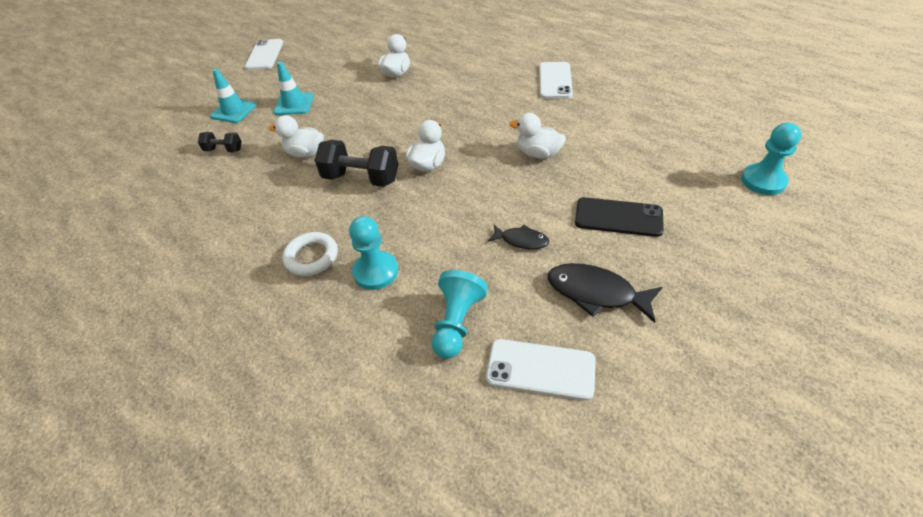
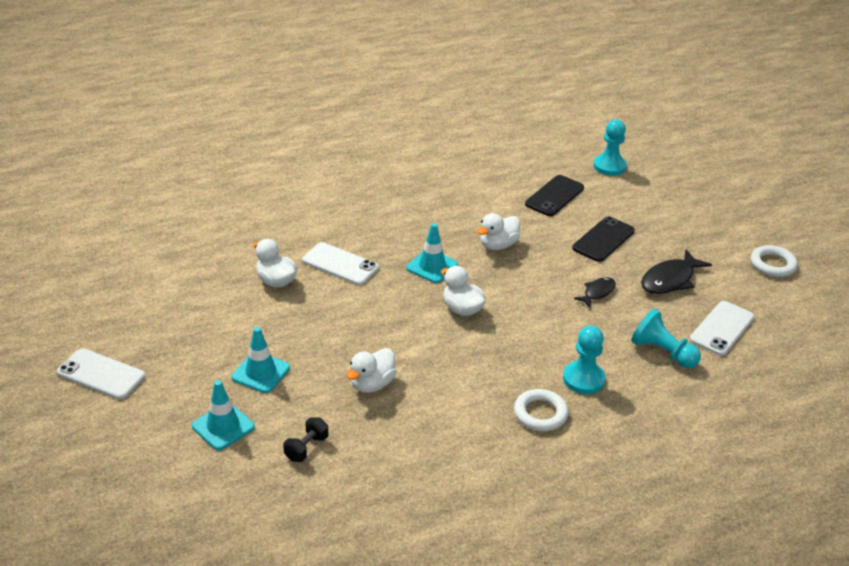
camera: 70 degrees left, 10 degrees down
black dumbbell [315,140,398,187] -> none
white phone [539,62,573,99] -> white phone moved to [302,242,379,285]
none -> turquoise traffic cone [406,223,458,283]
none -> black phone [525,175,584,216]
none -> white ring [751,245,798,277]

